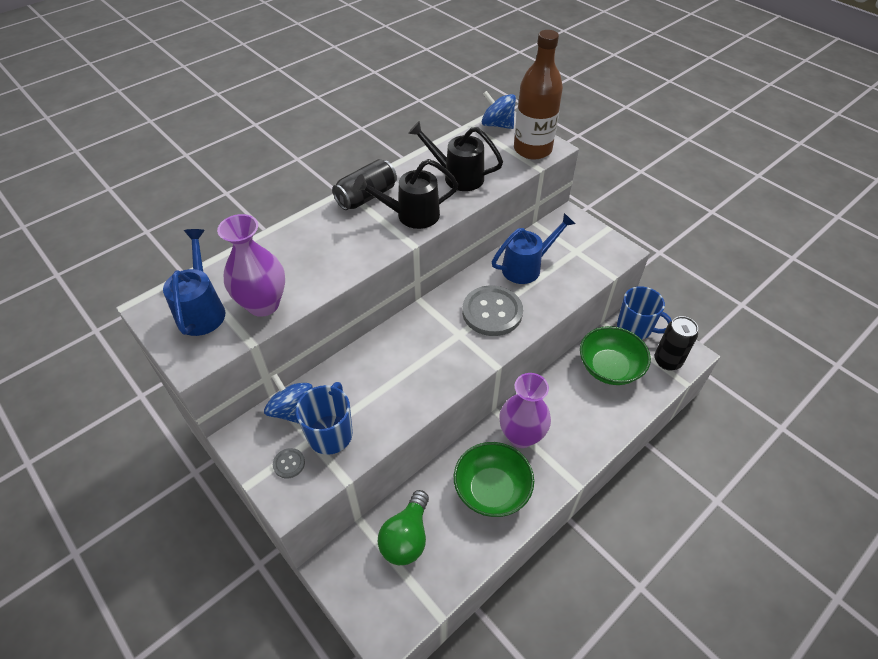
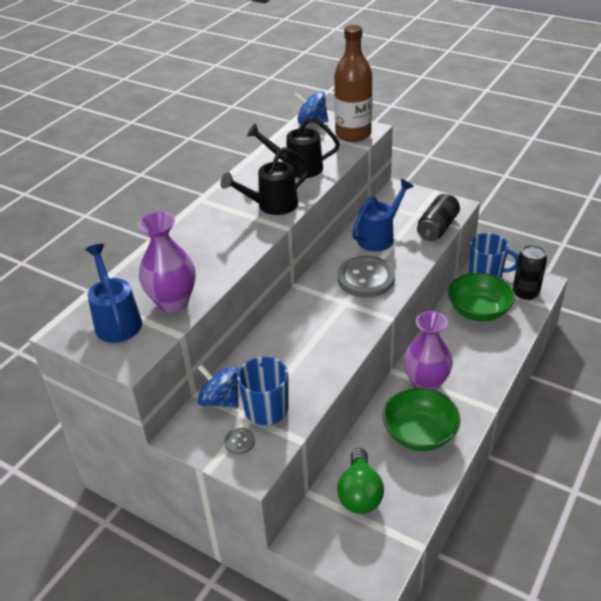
camera: 15 degrees left, 10 degrees down
black can [332,159,397,210] -> black can moved to [417,194,460,241]

